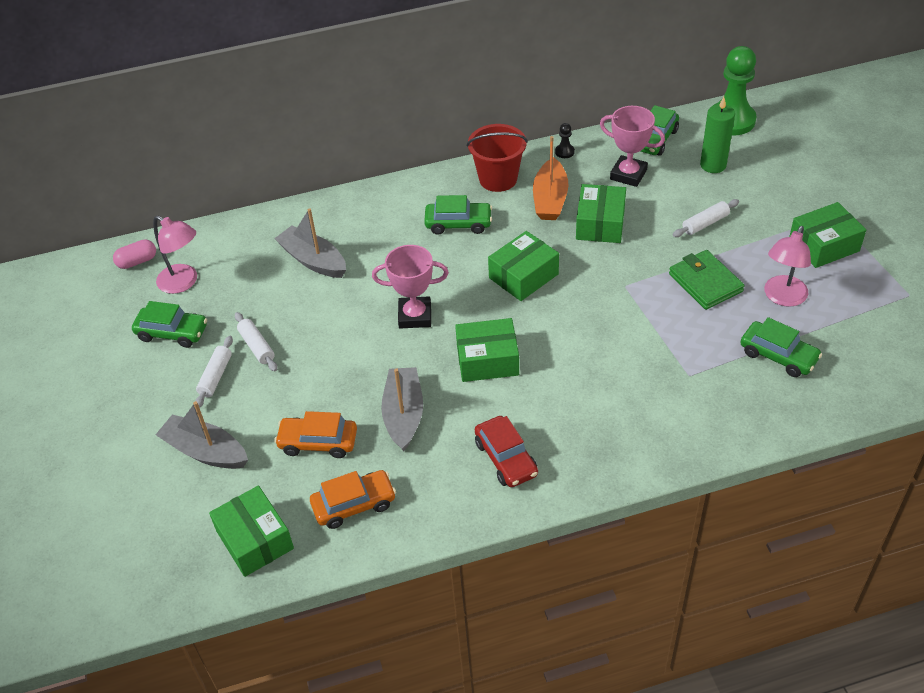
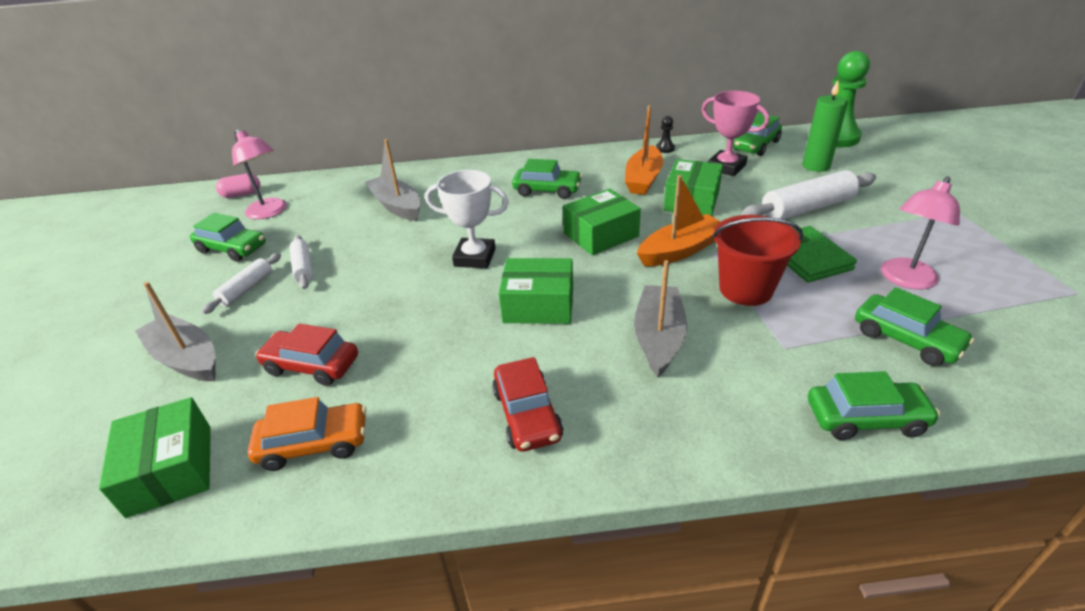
camera: 10 degrees right, 10 degrees down
orange car [274,411,357,458] -> red car [255,323,358,386]
pink trophy [372,245,449,328] -> white trophy [425,170,509,268]
grey boat [381,367,423,451] -> grey boat moved to [634,260,687,377]
red bucket [467,124,528,192] -> red bucket moved to [712,215,803,306]
white rolling pin [673,199,739,237] -> white rolling pin [741,170,876,220], size x1.76
green box [789,202,866,268] -> none
none -> orange boat [637,175,721,266]
none -> green car [808,371,940,440]

